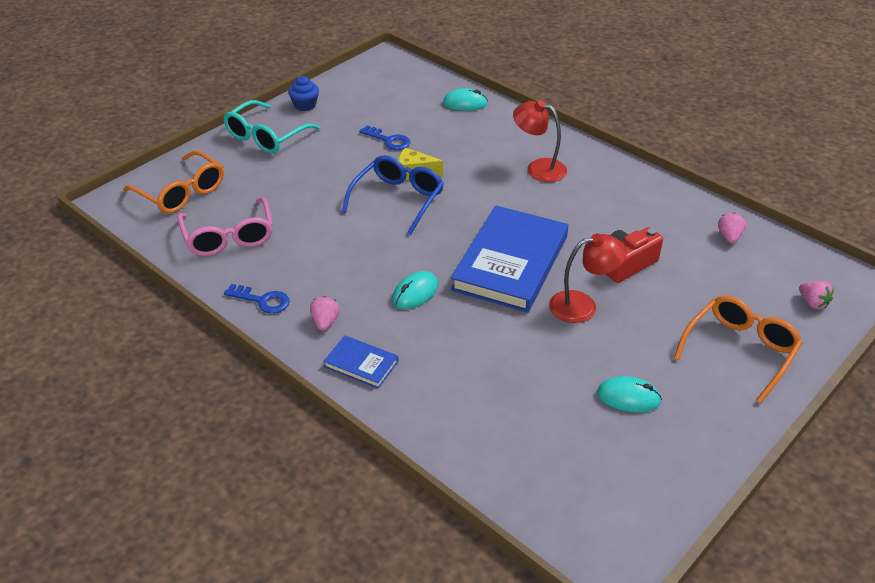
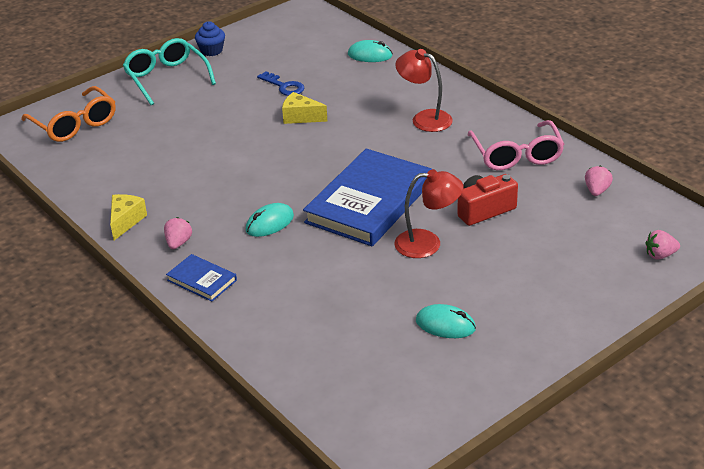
camera: 10 degrees right, 5 degrees down
pink glasses [178,197,273,256] -> pink glasses moved to [467,120,565,170]
turquoise glasses [223,100,320,154] -> turquoise glasses turned 105 degrees clockwise [123,38,216,106]
blue key [224,284,290,314] -> yellow cheese [110,194,147,240]
blue glasses [342,155,444,235] -> none
orange glasses [674,295,803,404] -> none
pink strawberry [799,281,834,309] -> pink strawberry turned 105 degrees clockwise [646,230,680,260]

